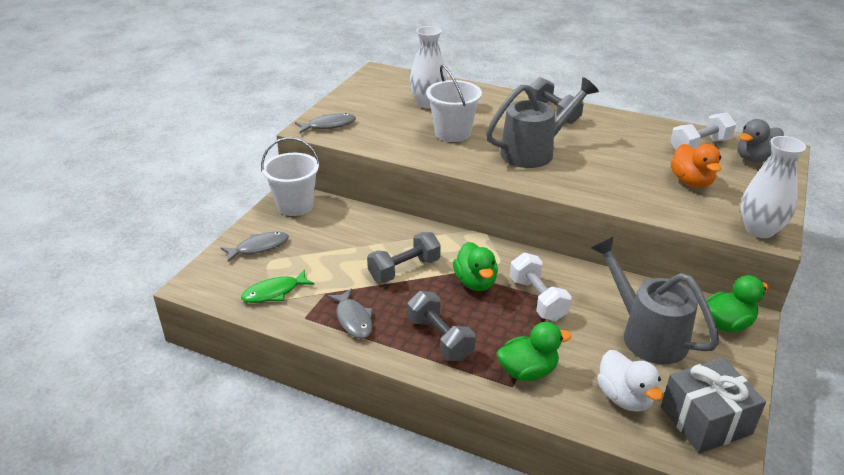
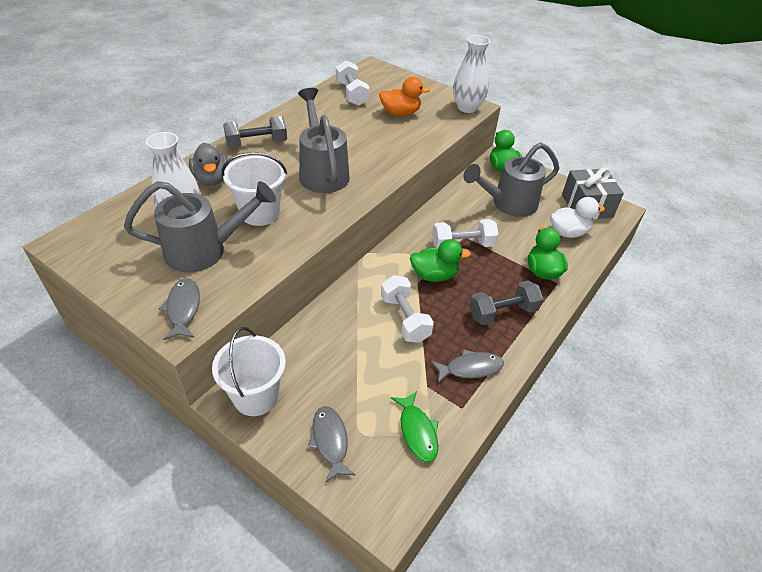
camera: 80 degrees left, 10 degrees up
grey dumbbell [367,232,441,283] -> white dumbbell [381,275,434,343]
grey duck [737,119,784,163] -> grey duck moved to [189,143,228,185]
none -> grey watering can [124,181,276,272]

